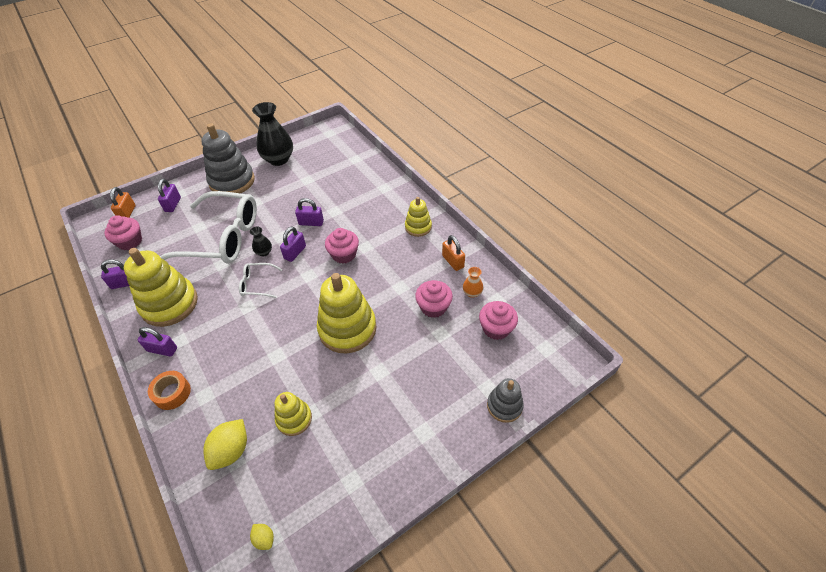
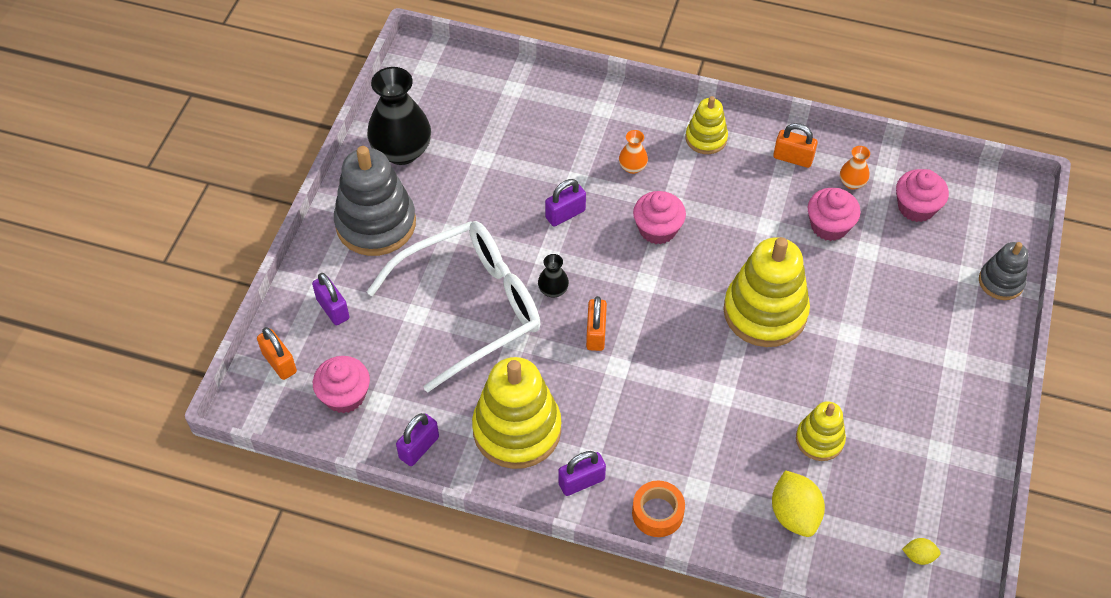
camera: 40 degrees left, 5 degrees up
white glasses [239,263,282,298] -> orange padlock [586,296,607,351]
purple padlock [280,227,306,262] -> none
none -> orange vase [619,130,648,174]

